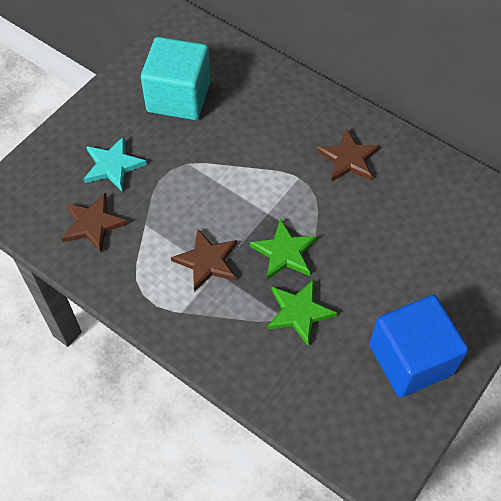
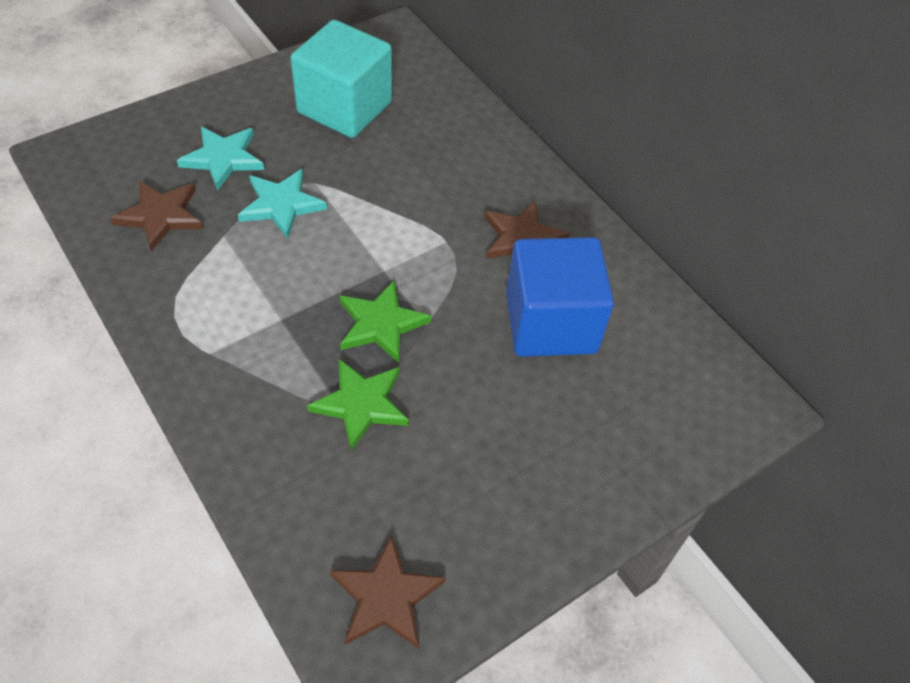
camera: 15 degrees right, 5 degrees down
brown star [171,228,237,292] -> brown star moved to [330,535,446,649]
blue cube [369,295,468,398] -> blue cube moved to [506,237,614,357]
none -> turquoise star [238,169,327,239]

